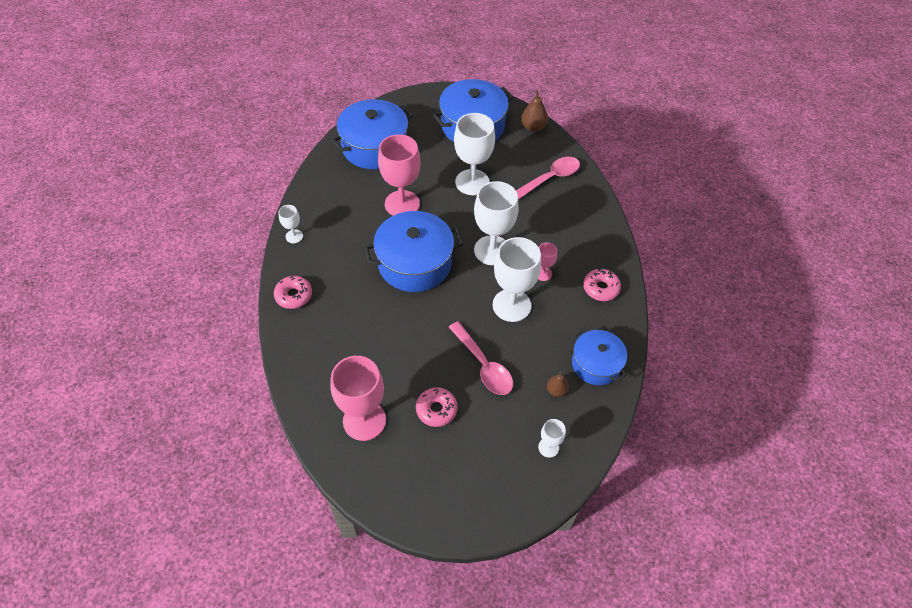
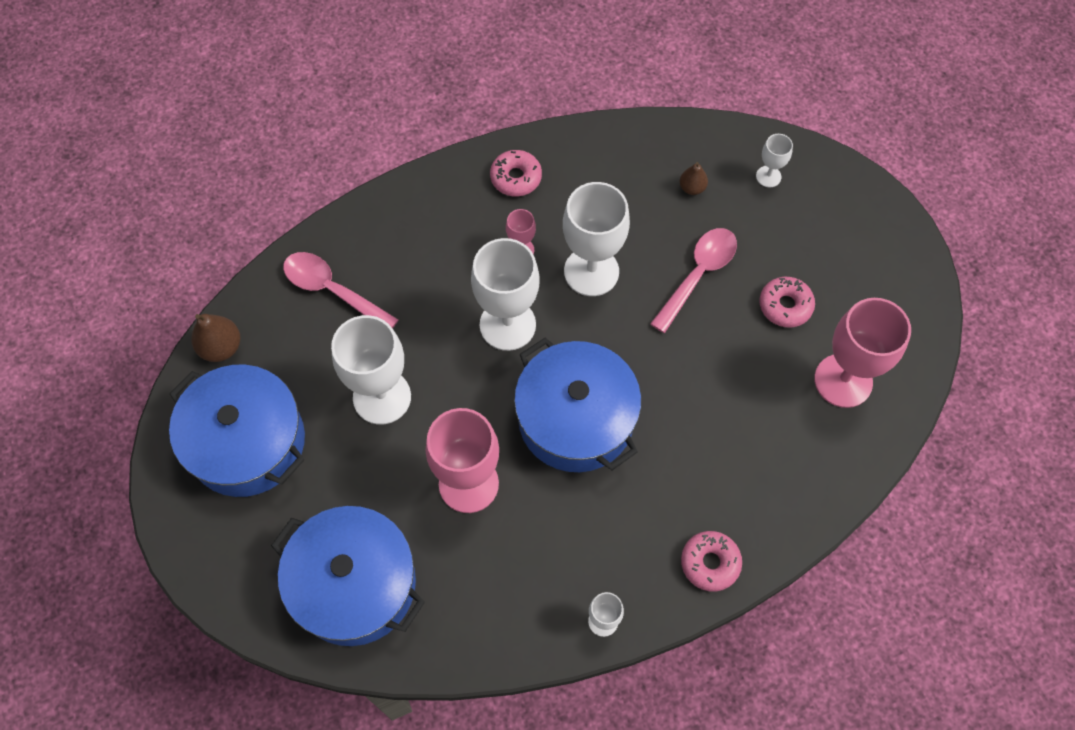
camera: 110 degrees left, 10 degrees up
blue pot [572,329,627,385] -> none

